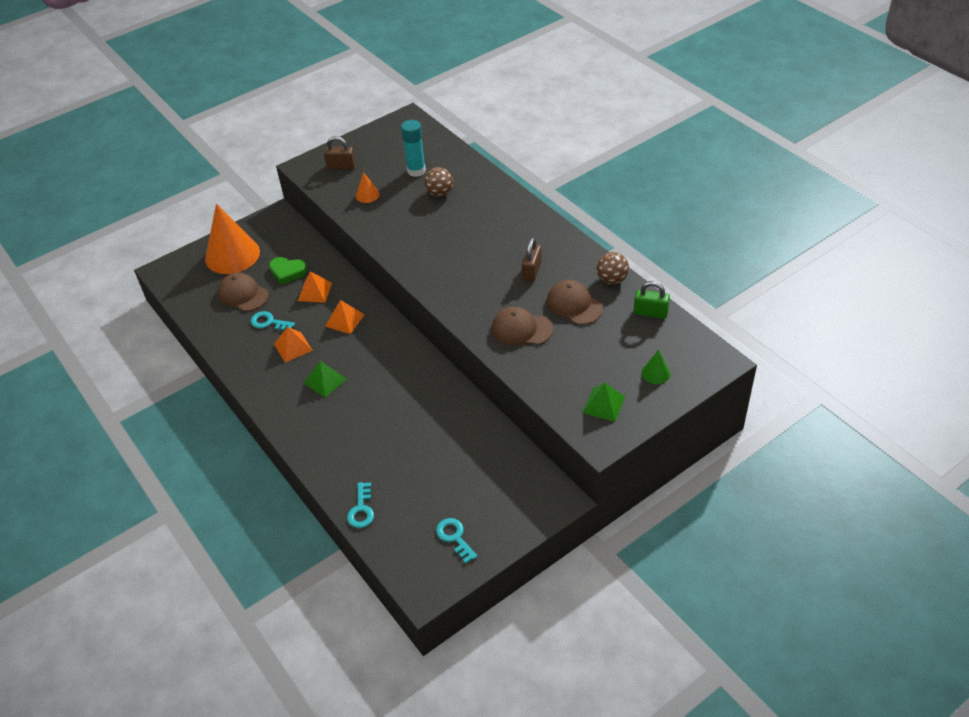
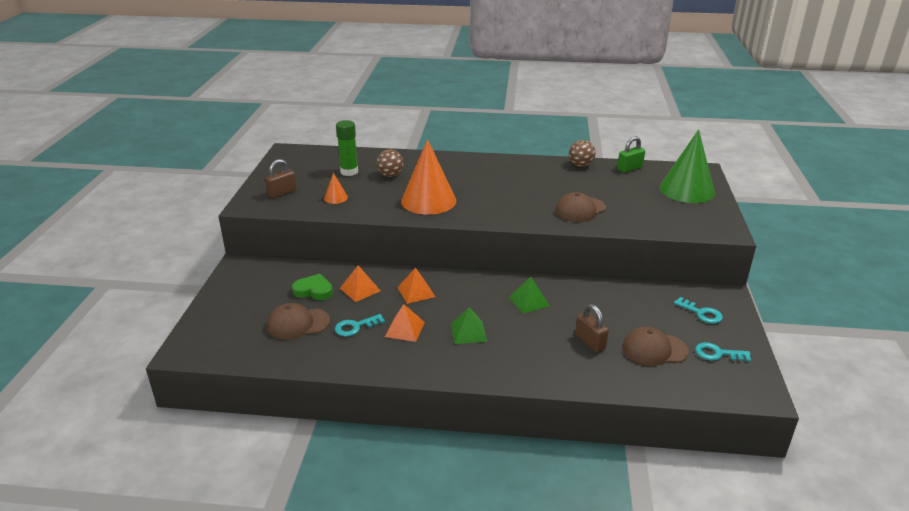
camera: 50 degrees left, 15 degrees down
orange cone [205,204,260,274] -> orange cone moved to [401,139,456,215]
green heart [269,257,307,285] -> green heart turned 135 degrees counterclockwise [292,274,333,300]
turquoise key [347,482,374,528] -> turquoise key moved to [674,297,723,324]
turquoise glue stick [401,120,426,177] -> green glue stick [336,120,358,176]
brown padlock [522,238,542,282] -> brown padlock moved to [575,304,609,352]
brown cap [546,280,603,325] -> brown cap moved to [622,327,689,366]
green pyramid [582,383,625,422] -> green pyramid moved to [509,277,550,314]
green cone [641,350,671,384] -> green cone [659,129,715,203], size x2.33

